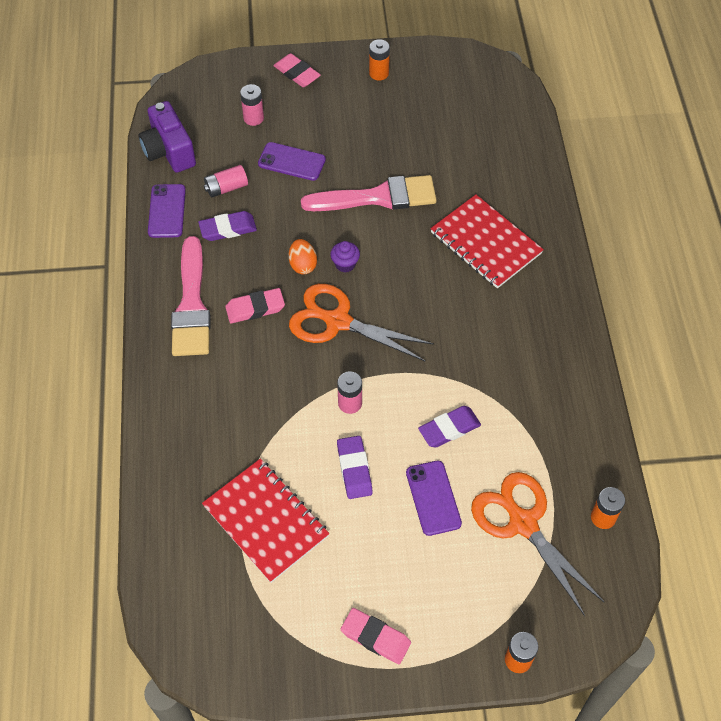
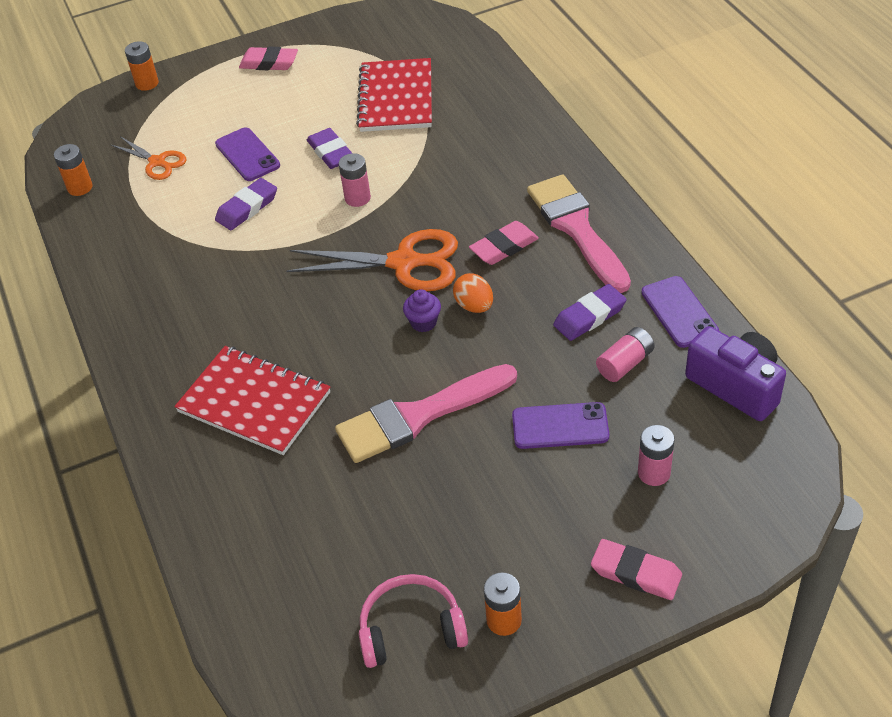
camera: 165 degrees right, 10 degrees down
red notebook [202,459,329,583] -> red notebook turned 60 degrees clockwise [356,58,432,132]
orange scissors [471,472,605,616] -> orange scissors [111,136,186,180], size x0.56
none -> pink headphones [359,574,468,668]

